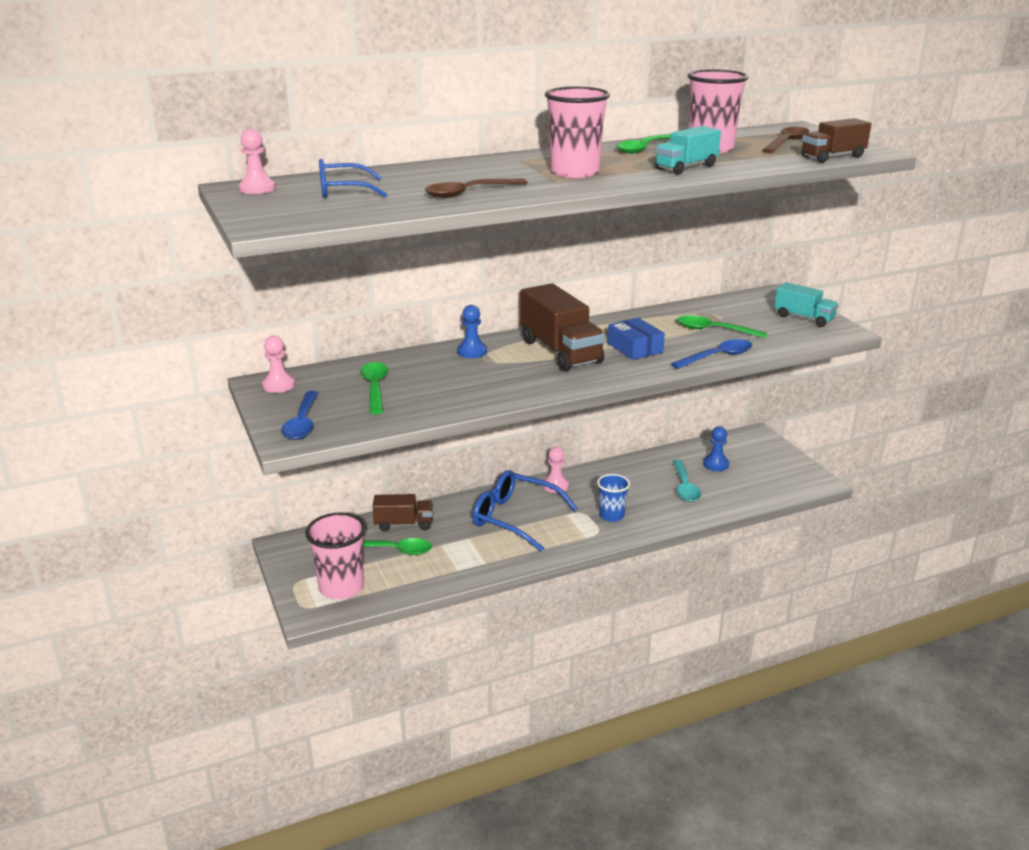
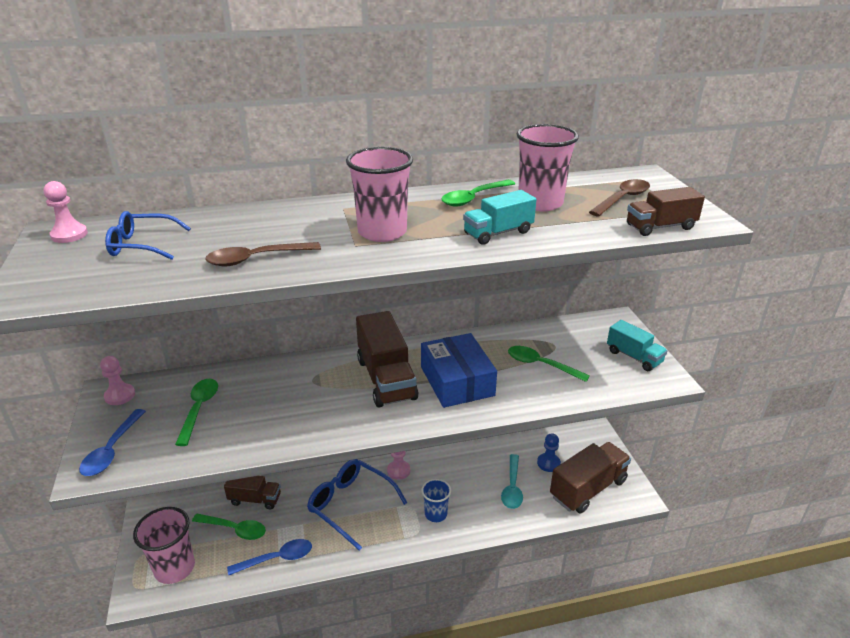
camera: 10 degrees right, 5 degrees up
blue pawn [457,305,487,358] -> none
blue box [608,318,665,360] -> blue box [421,333,497,408], size x1.57
blue spoon [671,339,752,369] -> blue spoon moved to [227,539,312,575]
none -> brown truck [550,442,631,513]

